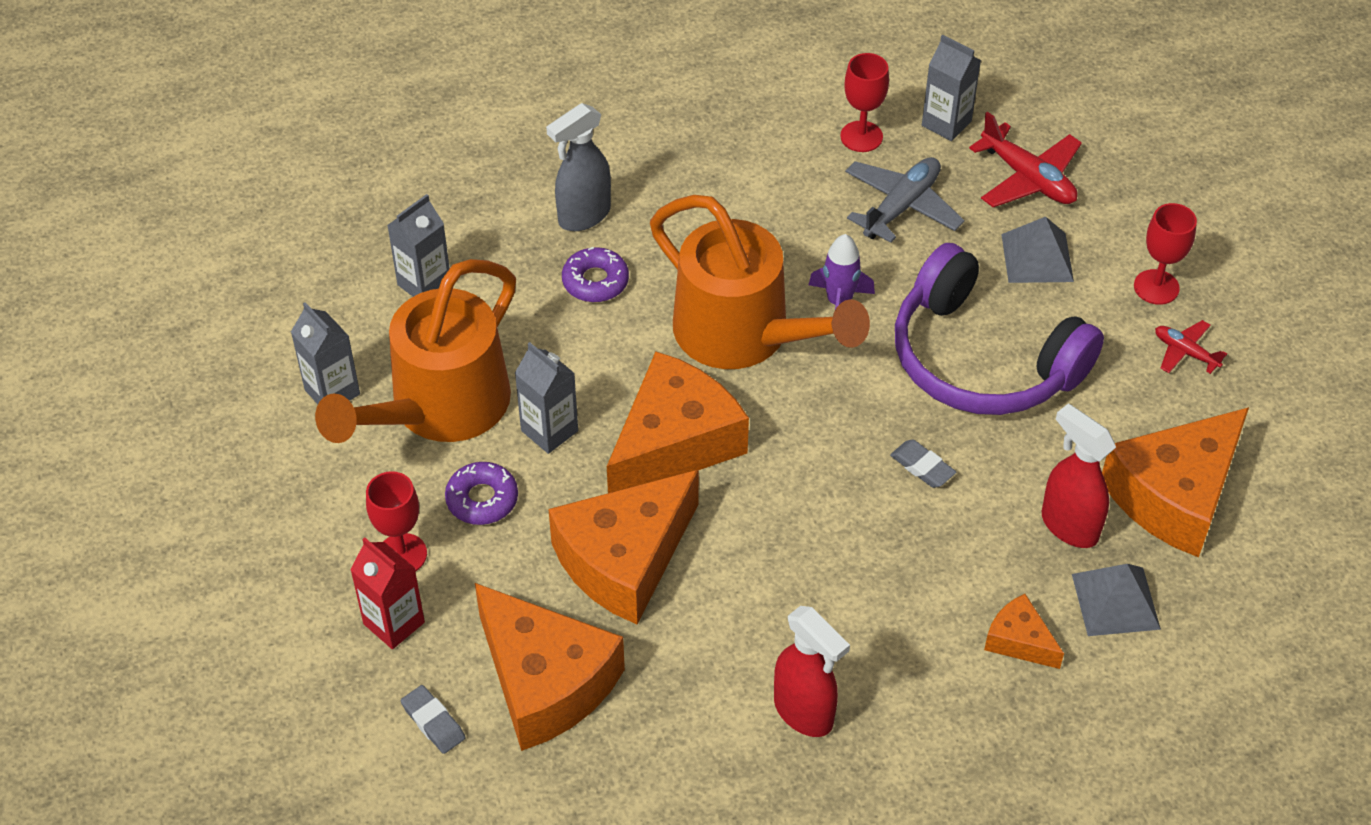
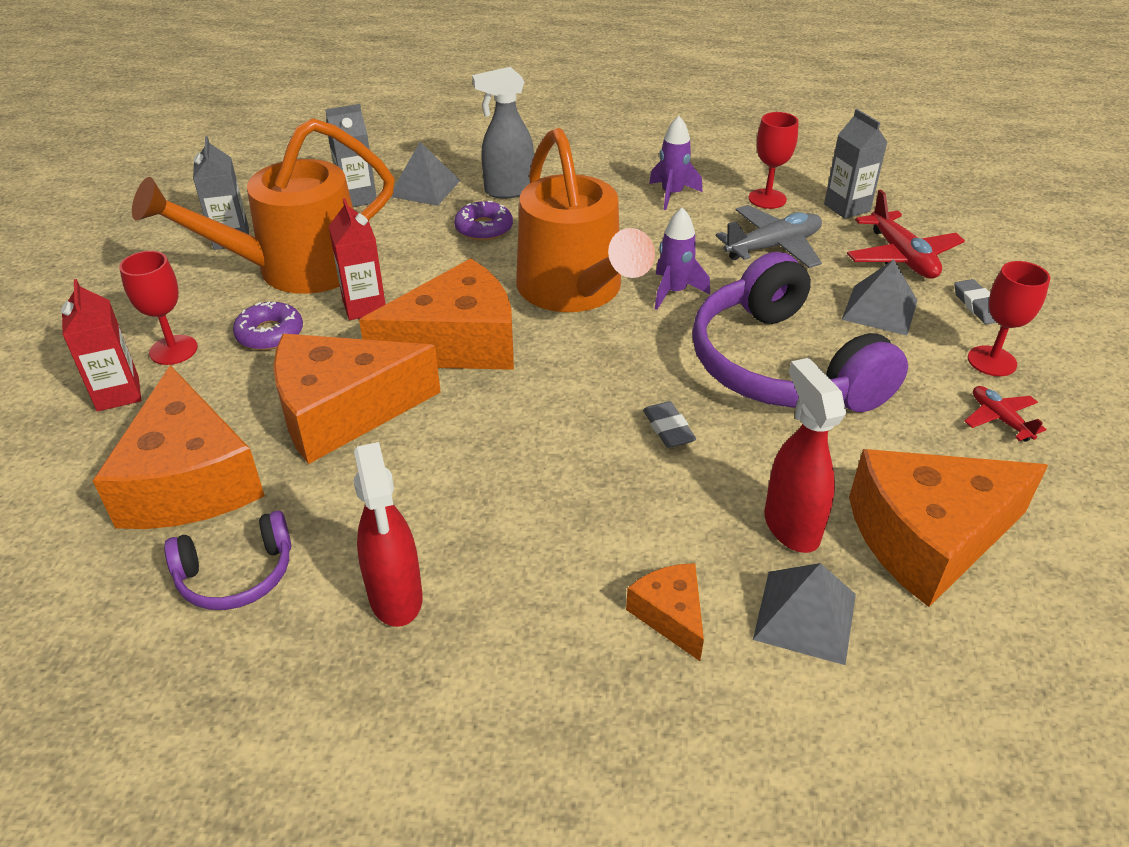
camera: 25 degrees right, 10 degrees down
grey eraser [401,685,465,754] -> grey eraser moved to [954,279,997,324]
grey carton [515,342,578,454] -> red carton [328,198,386,320]
none -> purple headphones [164,511,292,610]
none -> grey pyramid [391,142,461,206]
none -> purple rocket [649,116,702,210]

